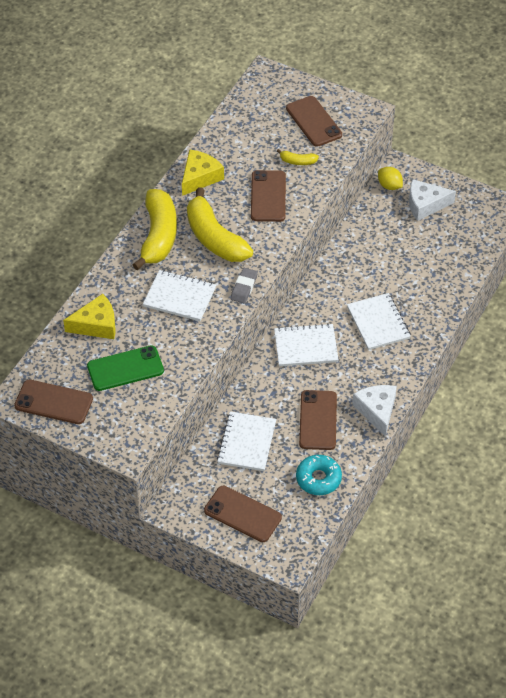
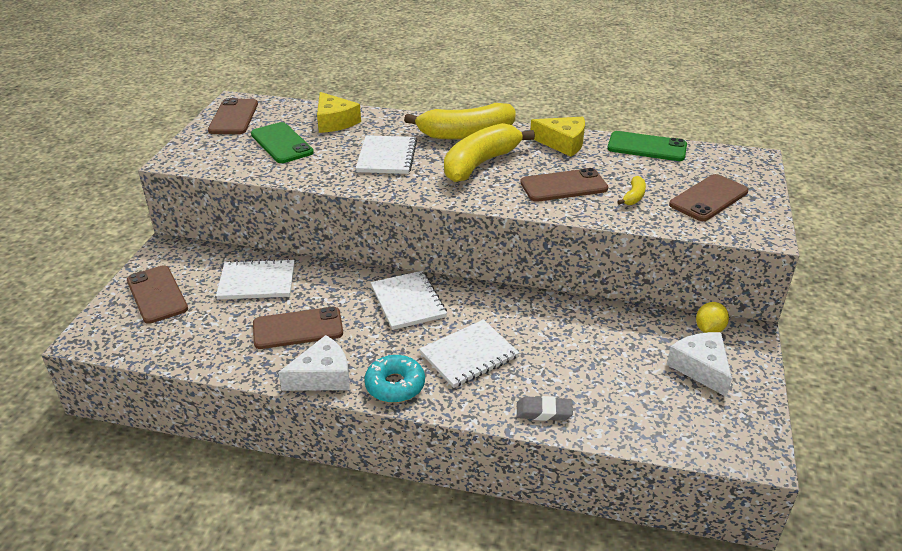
camera: 75 degrees right, 15 degrees down
brown phone [204,486,282,542] -> brown phone turned 45 degrees counterclockwise [127,265,188,324]
grey eraser [231,268,258,303] -> grey eraser moved to [517,396,573,421]
yellow banana [277,149,319,165] -> yellow banana turned 150 degrees counterclockwise [617,176,646,205]
turquoise donut [296,455,342,495] -> turquoise donut moved to [364,355,425,403]
none -> green phone [607,131,687,161]

